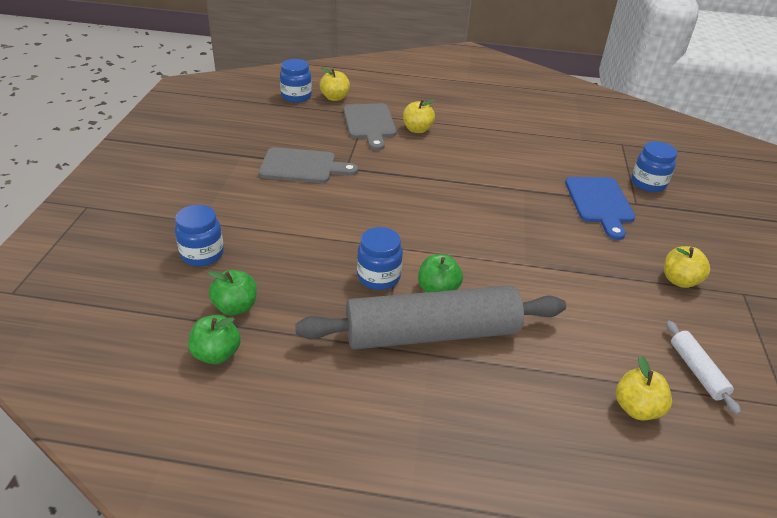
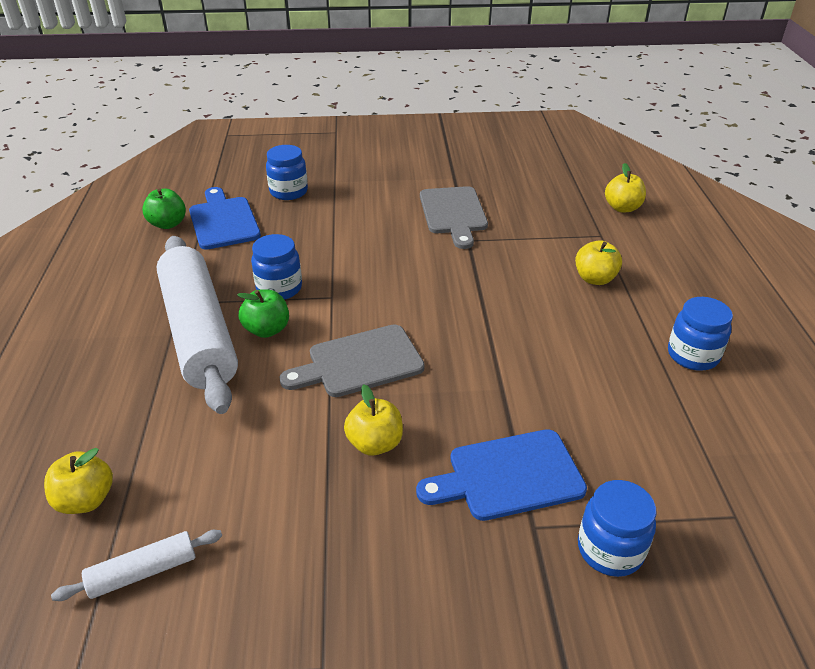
camera: 80 degrees right, 0 degrees up
green apple [208,270,257,315] -> blue cutting board [189,187,261,250]
blue jar [280,59,312,103] -> blue jar moved to [668,297,733,371]
grey rolling pin [295,285,566,350] -> white rolling pin [157,236,238,414]
grey cutting board [343,103,397,150] -> grey cutting board moved to [280,324,425,397]
yellow apple [664,246,710,288] -> yellow apple moved to [344,385,403,456]

